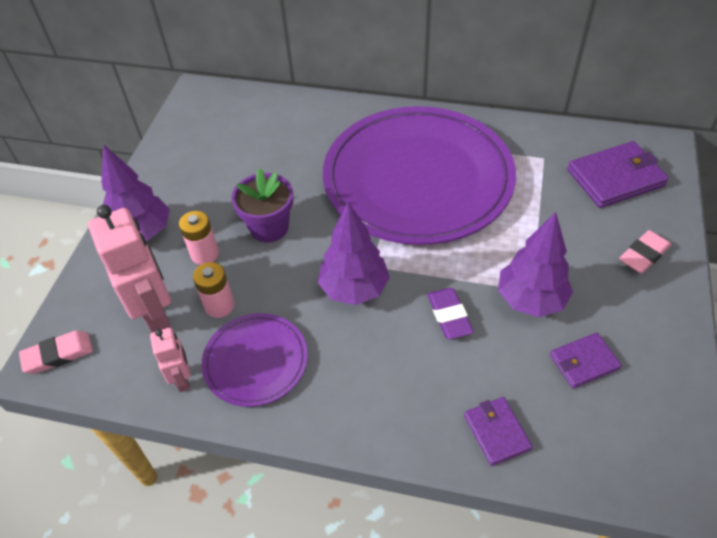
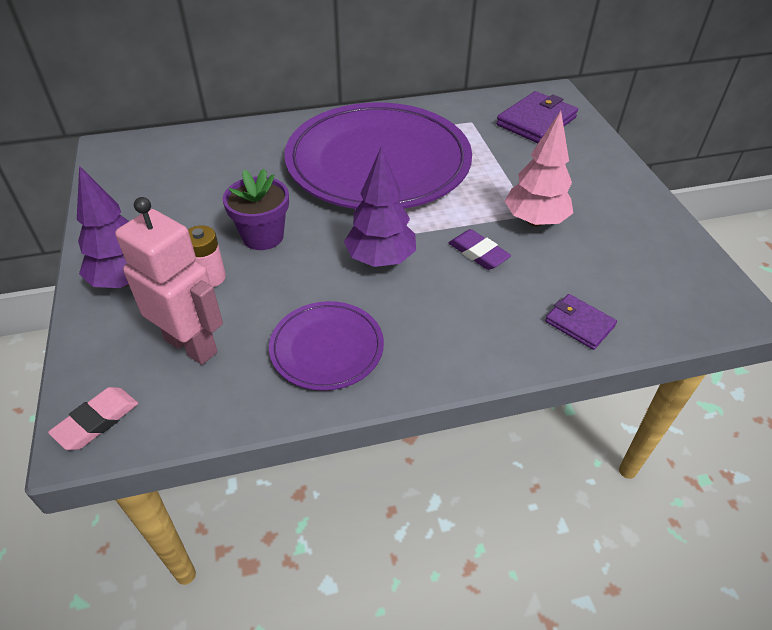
camera: 30 degrees left, 5 degrees down
pink robot [150,328,190,392] -> none
pink battery [193,262,234,318] -> none
purple tree [498,212,573,317] -> pink tree [505,111,573,227]
purple wallet [550,333,622,389] -> none
pink eraser [619,230,671,274] -> none

